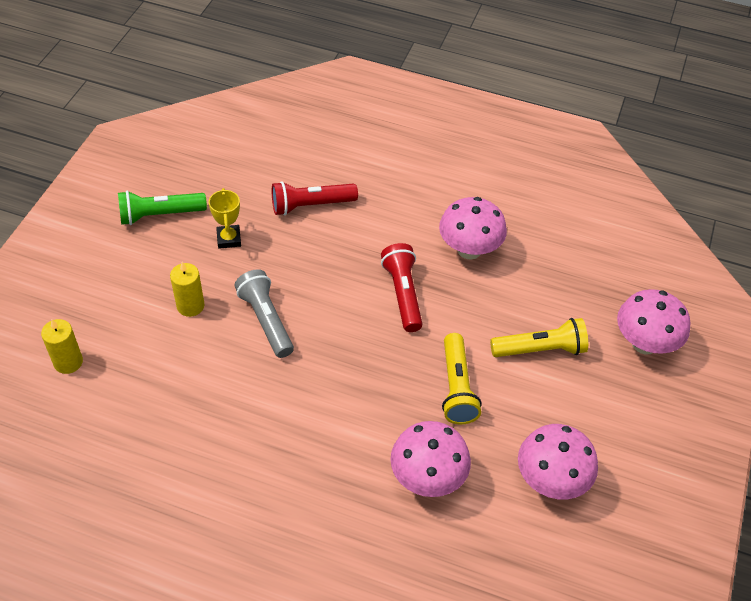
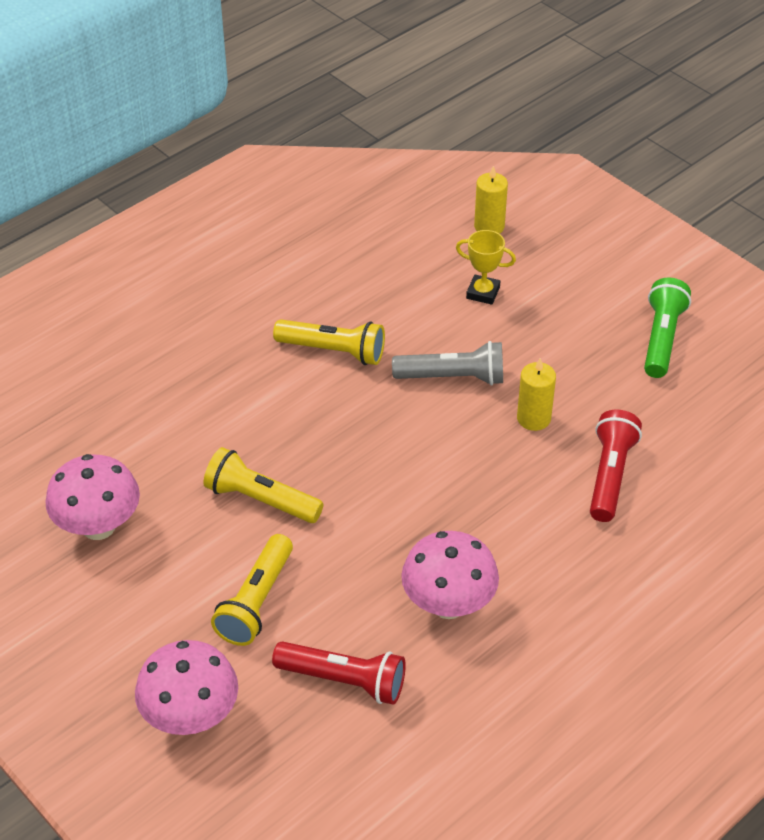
camera: 120 degrees right, 5 degrees down
yellow candle [170,262,204,317] -> yellow candle moved to [517,358,556,431]
yellow trophy [209,188,241,249] -> yellow trophy moved to [456,230,516,305]
red flashlight [381,243,423,332] -> red flashlight moved to [272,641,406,705]
pink mushroom [390,421,471,497] -> none
none -> yellow flashlight [273,319,385,365]

